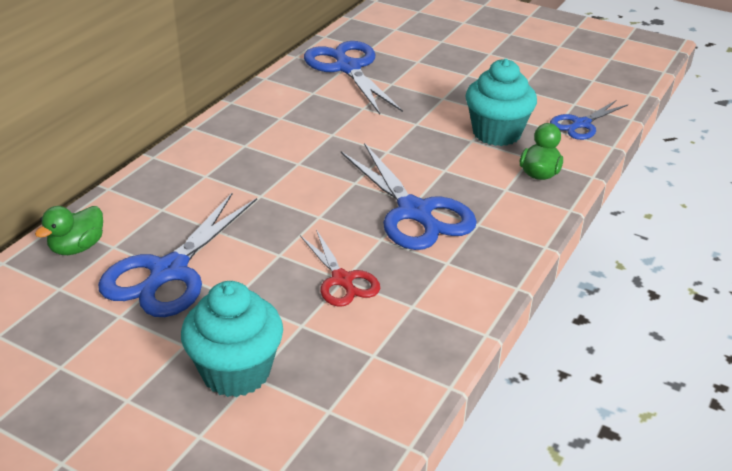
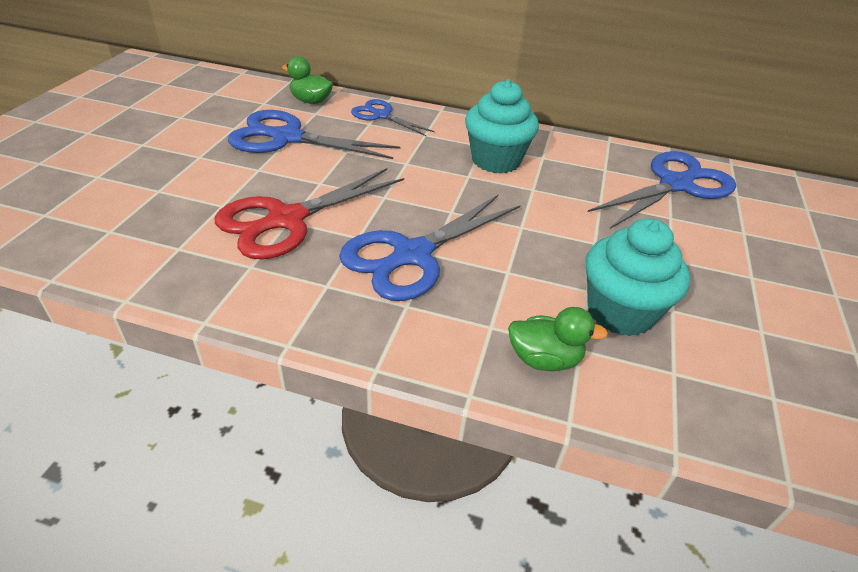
camera: 75 degrees right, 5 degrees up
turquoise cupcake [181,281,283,397] -> turquoise cupcake moved to [465,79,539,174]
red scissors [300,230,380,307] -> red scissors [215,168,404,259], size x1.71
blue scissors [550,100,628,140] -> blue scissors moved to [351,99,435,136]

